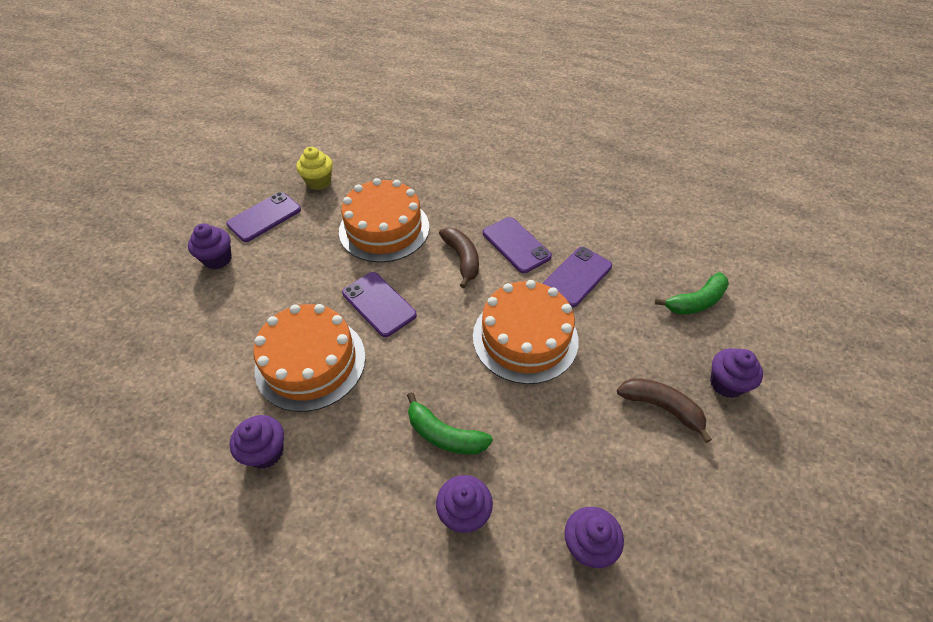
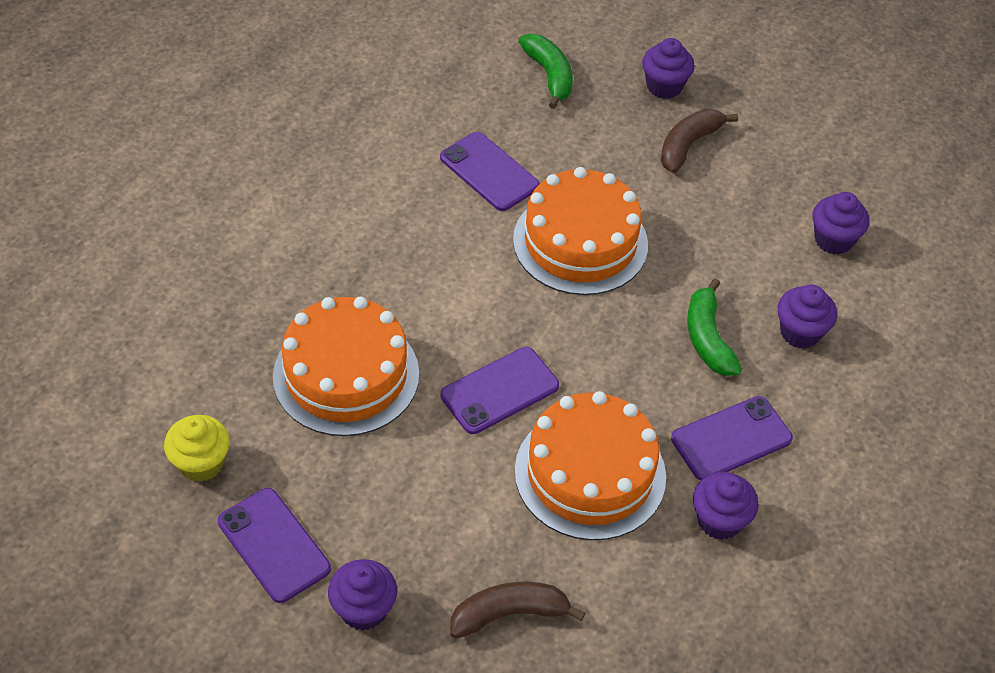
camera: 85 degrees left, 0 degrees up
green banana [407,392,493,455] -> green banana turned 135 degrees clockwise [687,279,742,376]
brown banana [439,228,479,288] -> brown banana moved to [450,582,585,639]
purple phone [483,217,552,273] -> purple phone moved to [671,396,793,480]

